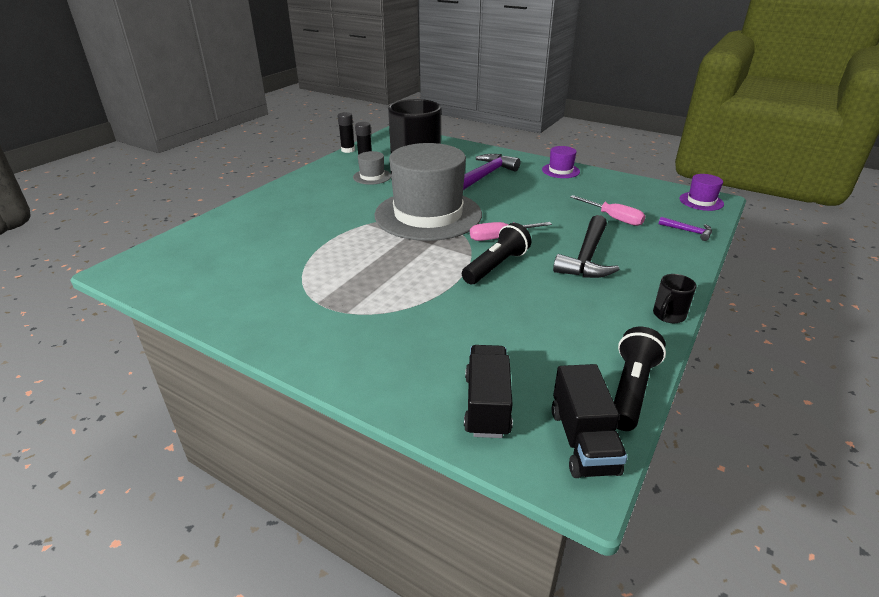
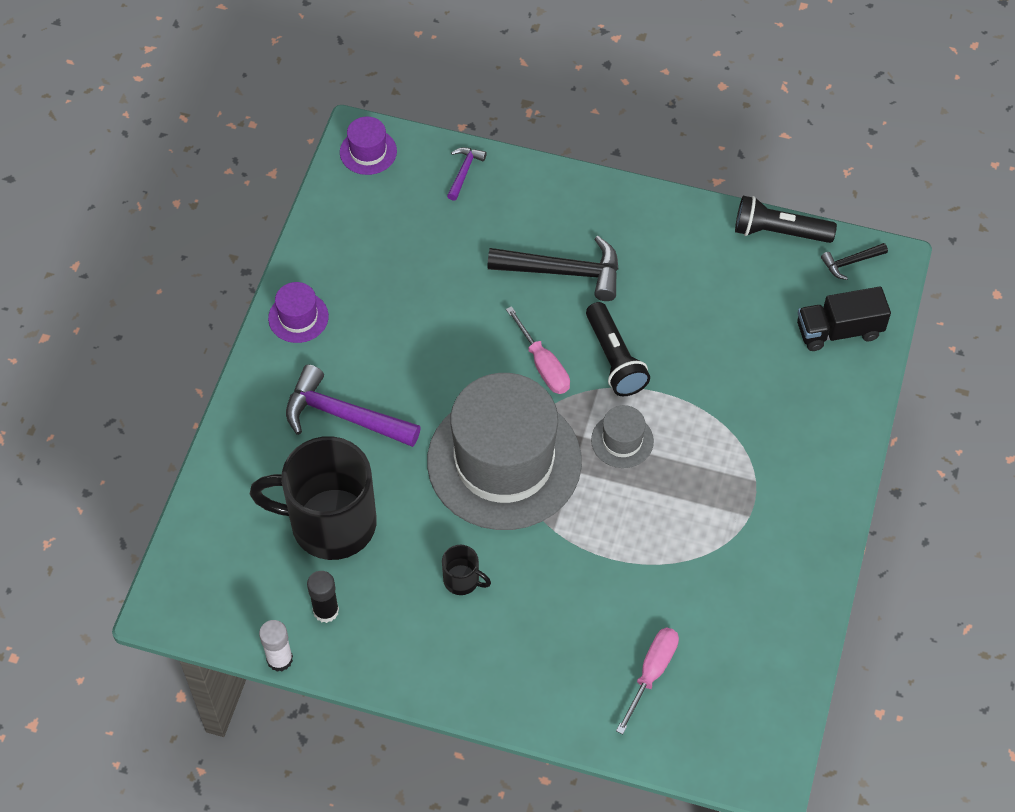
camera: 105 degrees left, 25 degrees up
black glue stick [338,112,355,153] -> white glue stick [259,620,293,672]
grey hat [353,151,391,185] -> grey hat moved to [591,405,654,468]
black flashlight [462,223,532,284] -> black flashlight turned 135 degrees counterclockwise [586,302,650,396]
black truck [552,364,627,478] -> black hammer [821,243,888,280]
pink screwdriver [570,195,646,226] -> pink screwdriver moved to [616,628,679,734]
black mug [653,274,696,323] -> black mug moved to [442,545,491,595]

